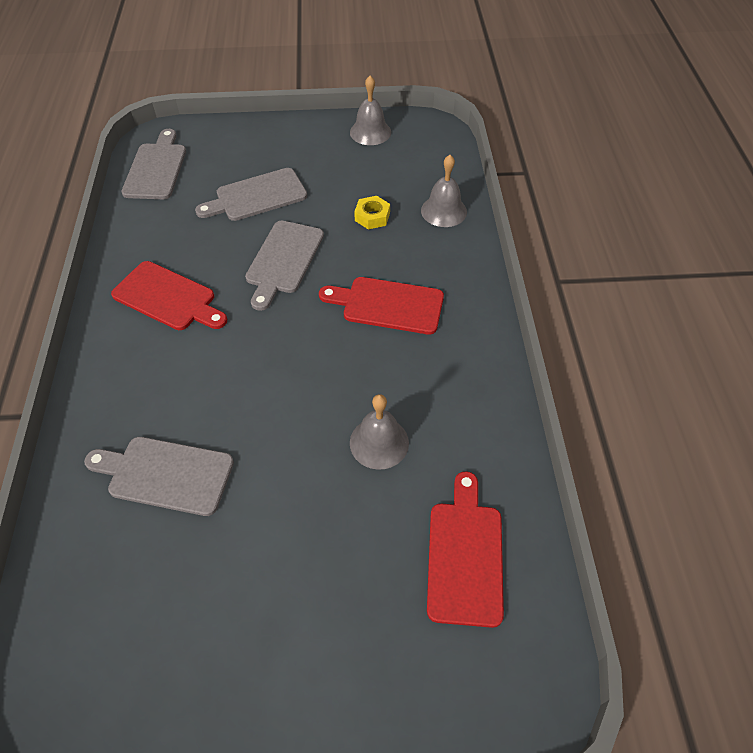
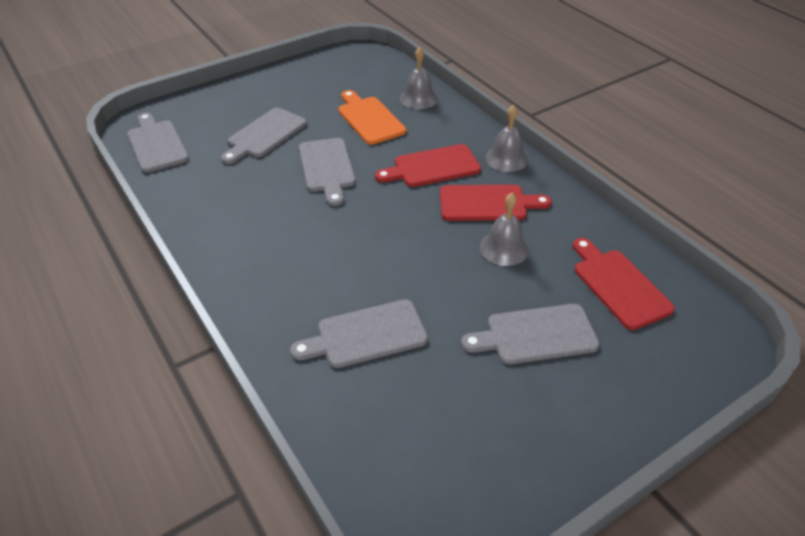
camera: 30 degrees left, 10 degrees down
red cutting board [111,261,227,330] -> red cutting board moved to [440,185,552,221]
grey bell [350,76,391,145] -> grey bell moved to [485,105,528,172]
yellow nut [354,196,390,230] -> orange cutting board [338,90,406,145]
none -> grey cutting board [461,304,599,364]

